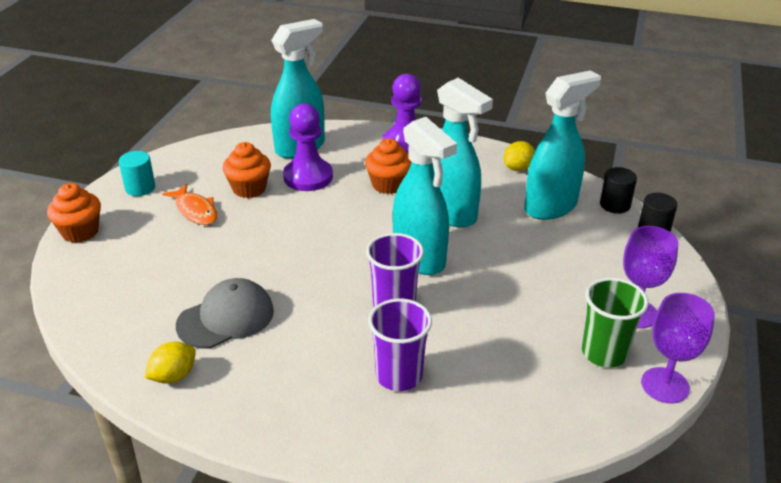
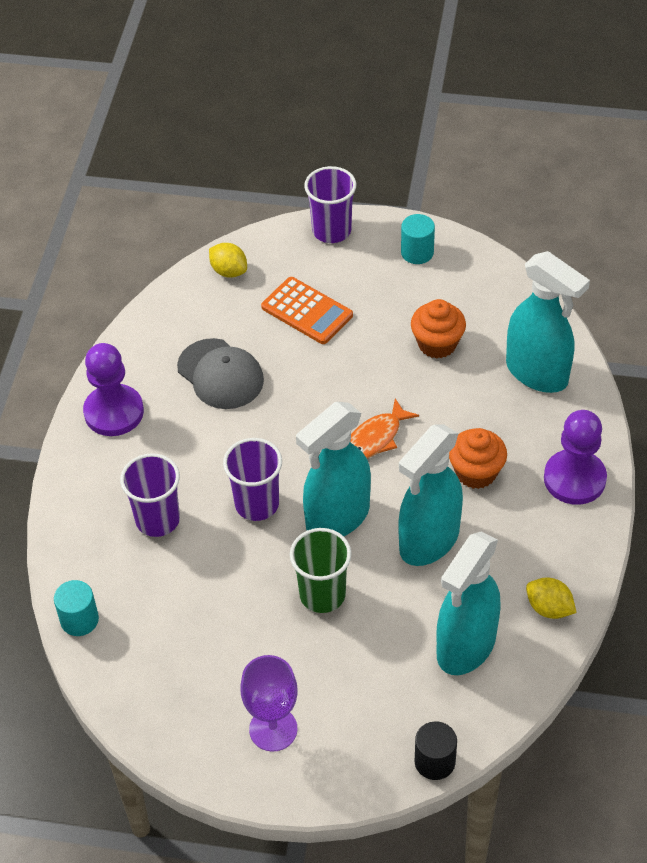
camera: 85 degrees right, 15 degrees up
orange cupcake [47,183,101,243] -> purple cup [304,166,356,243]
yellow lemon [144,342,196,384] -> yellow lemon moved to [209,243,247,277]
orange fish [162,184,218,225] -> orange fish moved to [350,399,419,459]
purple pawn [283,104,333,191] -> purple pawn moved to [83,343,144,436]
turquoise spray bottle [524,70,601,220] -> turquoise spray bottle turned 75 degrees clockwise [436,531,501,675]
green cup [582,278,648,367] -> green cup moved to [290,528,351,613]
black cylinder [600,167,637,214] -> none
purple goblet [641,293,715,403] -> none
none -> turquoise cylinder [54,580,99,636]
none -> orange calculator [261,277,353,344]

